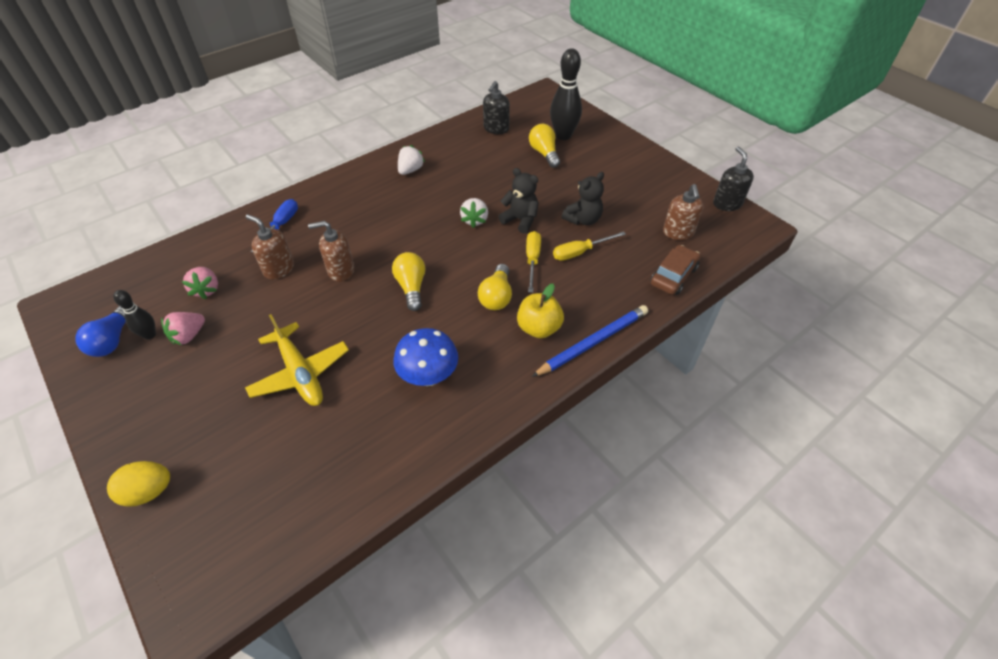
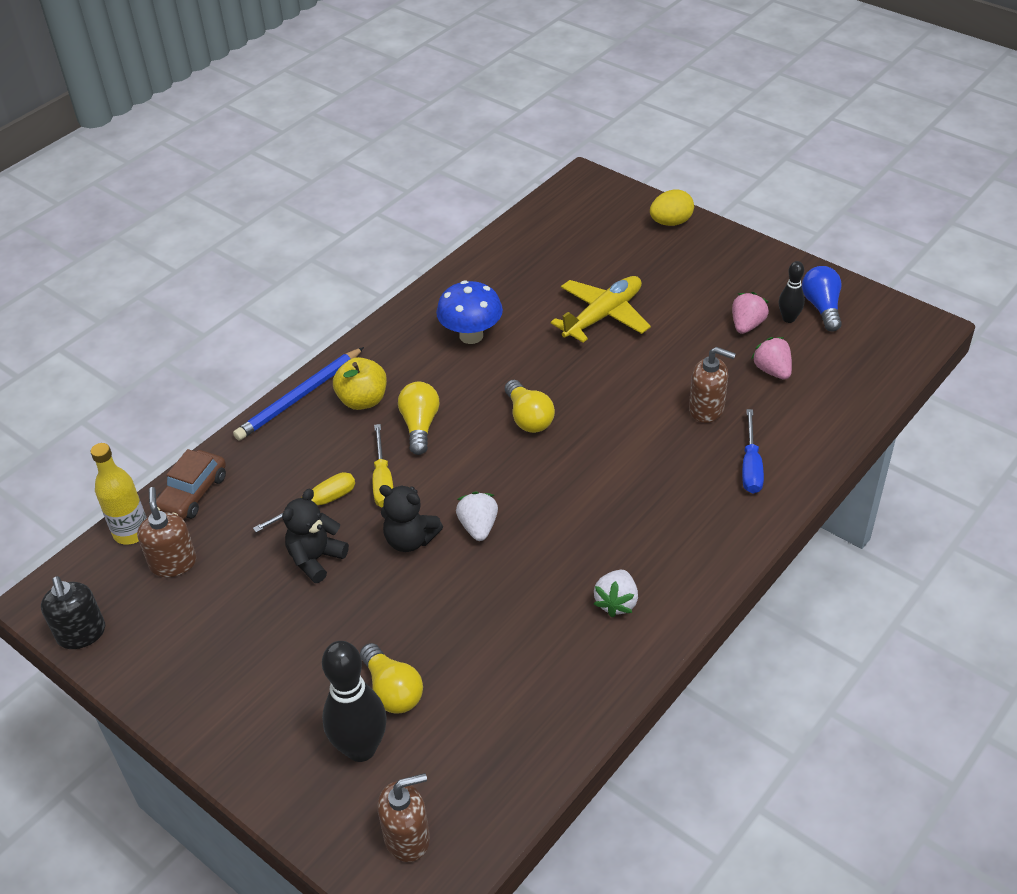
camera: 170 degrees right, 5 degrees down
yellow plane [245,314,349,406] -> yellow plane turned 90 degrees clockwise [551,276,651,343]
brown soap dispenser [308,221,354,282] -> brown soap dispenser moved to [377,773,430,862]
black soap dispenser [483,81,510,134] -> none
none -> yellow bottle [91,443,146,545]

